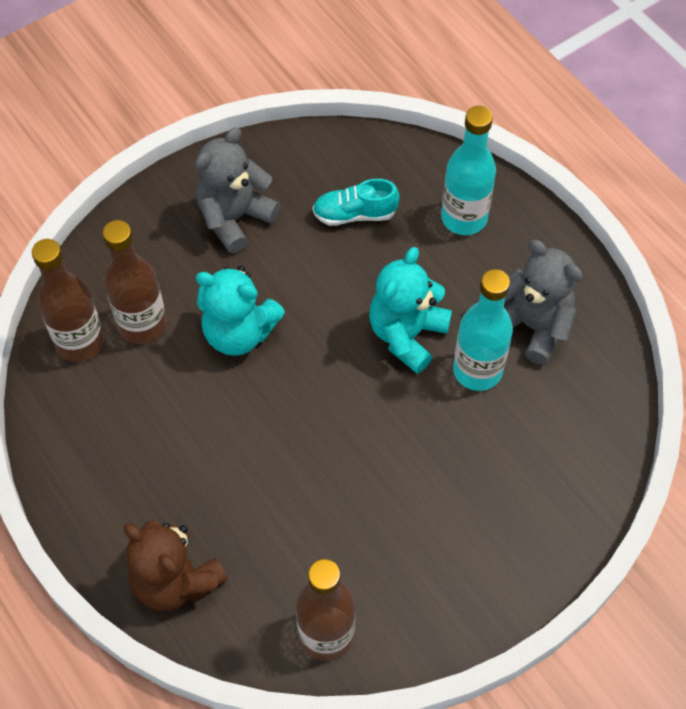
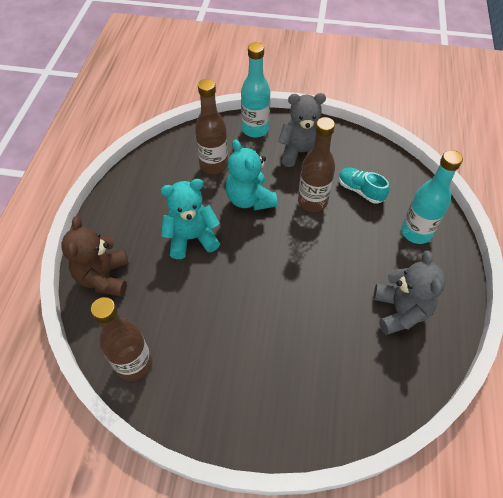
camera: 45 degrees right, 5 degrees down
brown bottle [32,239,104,362] -> brown bottle moved to [298,117,335,212]
turquoise teddy bear [369,247,452,374] -> turquoise teddy bear moved to [161,179,220,259]
turquoise bottle [453,269,513,391] -> turquoise bottle moved to [241,42,270,138]

